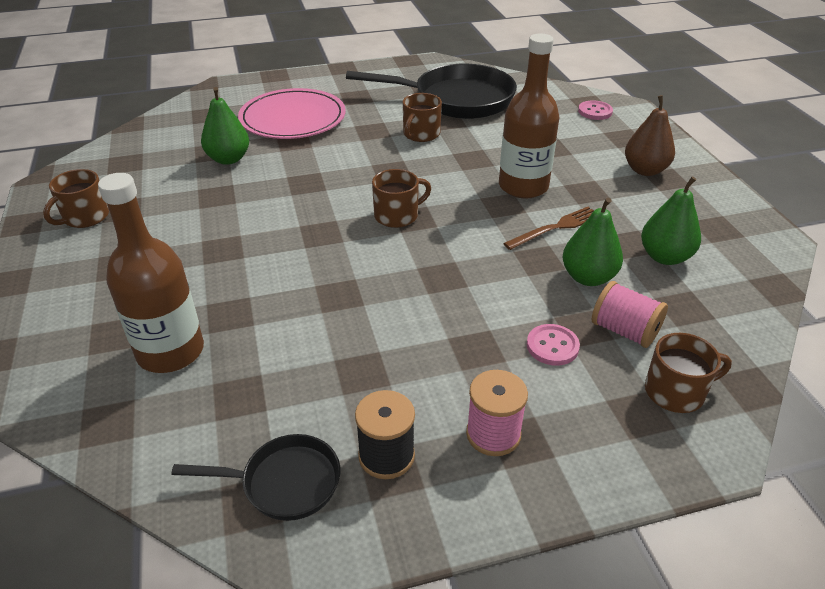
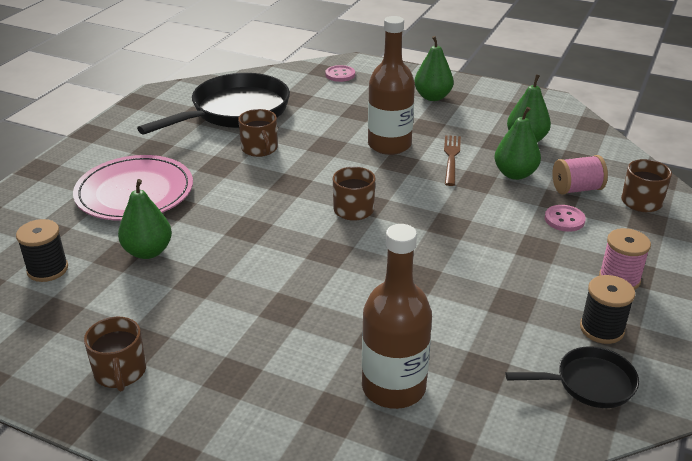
camera: 50 degrees left, 5 degrees down
black pan [171,434,340,521] -> black pan turned 45 degrees clockwise [505,347,639,408]
brown pear [625,95,675,176] -> green pear [414,36,454,101]
none -> black spool [16,219,68,282]

